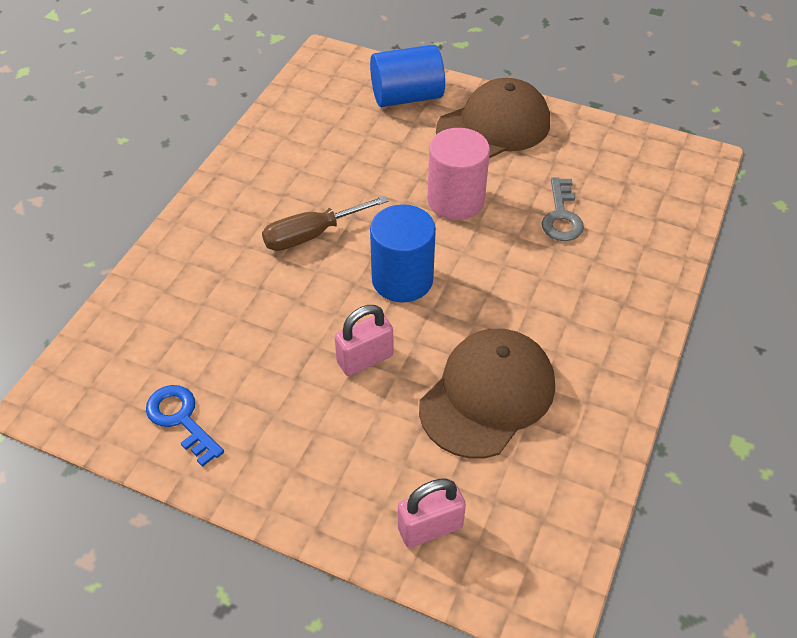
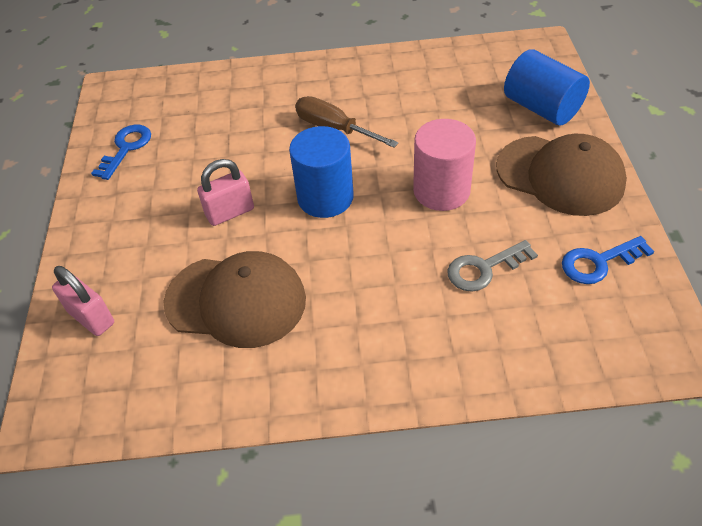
camera: 65 degrees right, 0 degrees up
pink padlock [335,305,393,376] -> pink padlock turned 60 degrees counterclockwise [197,159,254,226]
none -> blue key [562,236,654,284]

